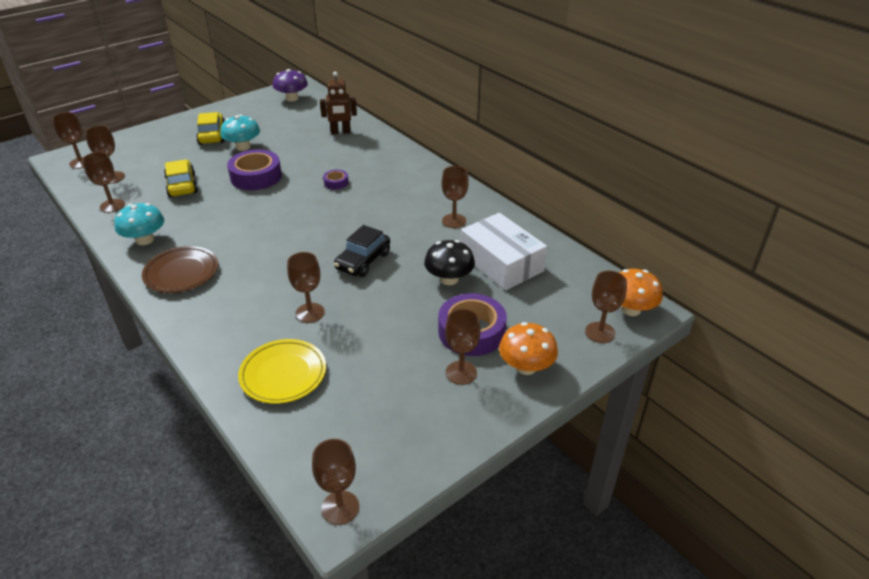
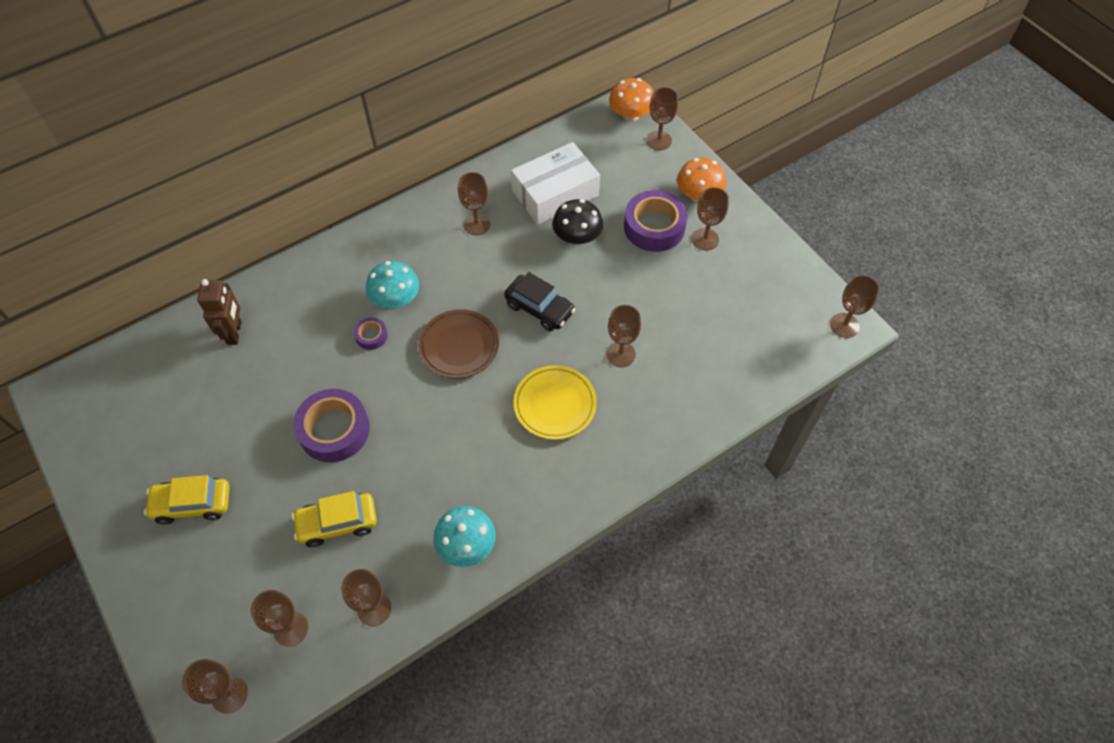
camera: 85 degrees left, 20 degrees up
brown plate [142,246,218,293] -> brown plate moved to [418,309,499,378]
turquoise mushroom [220,114,260,151] -> turquoise mushroom moved to [366,261,419,309]
yellow plate [238,339,326,404] -> yellow plate moved to [514,365,597,440]
purple mushroom [273,69,308,102] -> none

